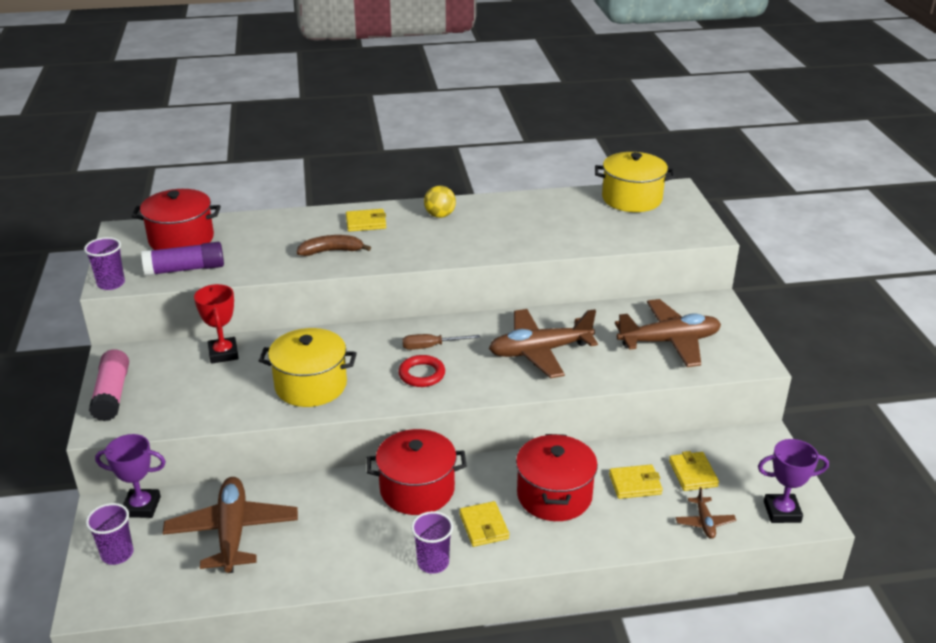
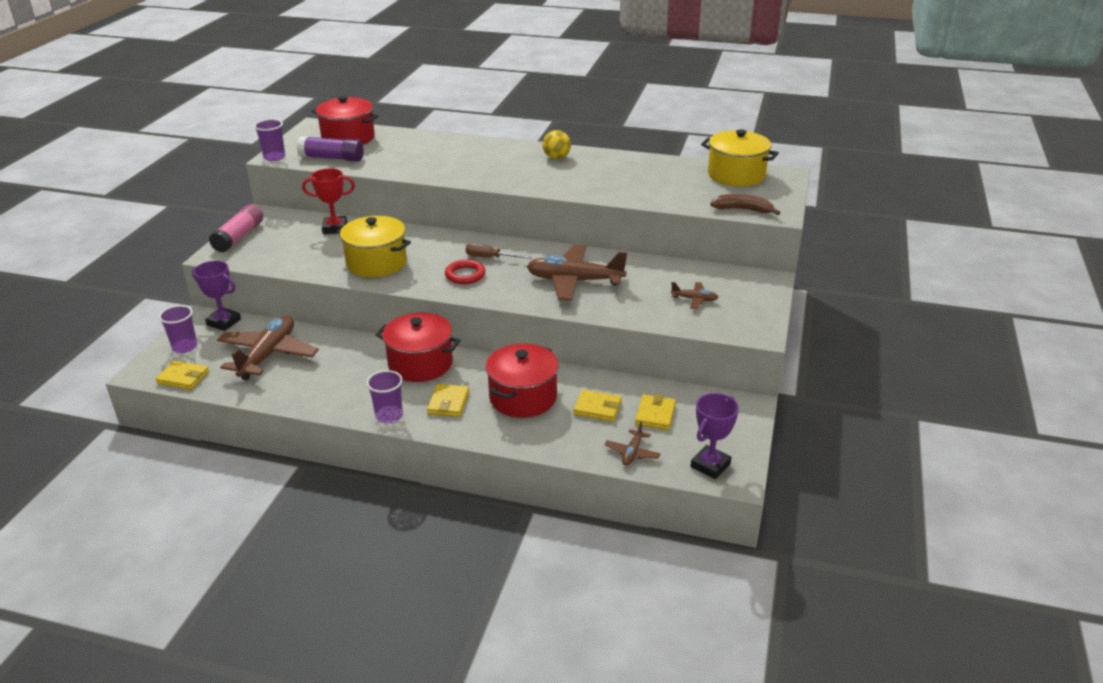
camera: 25 degrees right, 0 degrees up
red trophy [194,284,239,364] -> red trophy turned 75 degrees clockwise [302,168,355,234]
brown banana [297,235,371,256] -> brown banana moved to [710,194,780,215]
yellow wallet [346,209,386,232] -> yellow wallet moved to [156,361,209,390]
brown plane [615,299,721,367] -> brown plane [671,282,718,309], size x0.46
purple trophy [758,439,829,523] -> purple trophy turned 75 degrees counterclockwise [691,393,739,479]

